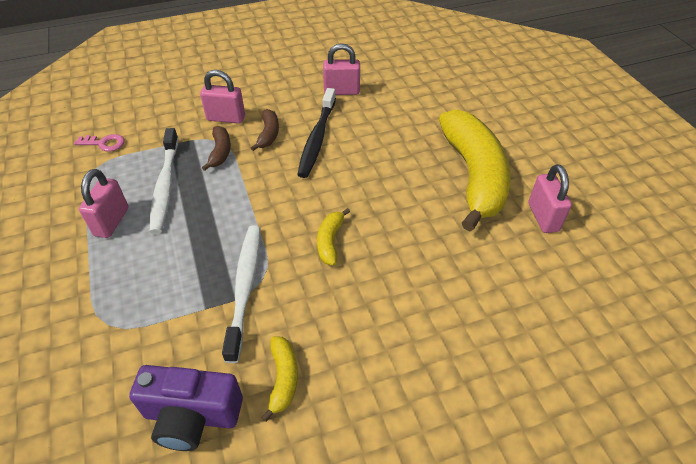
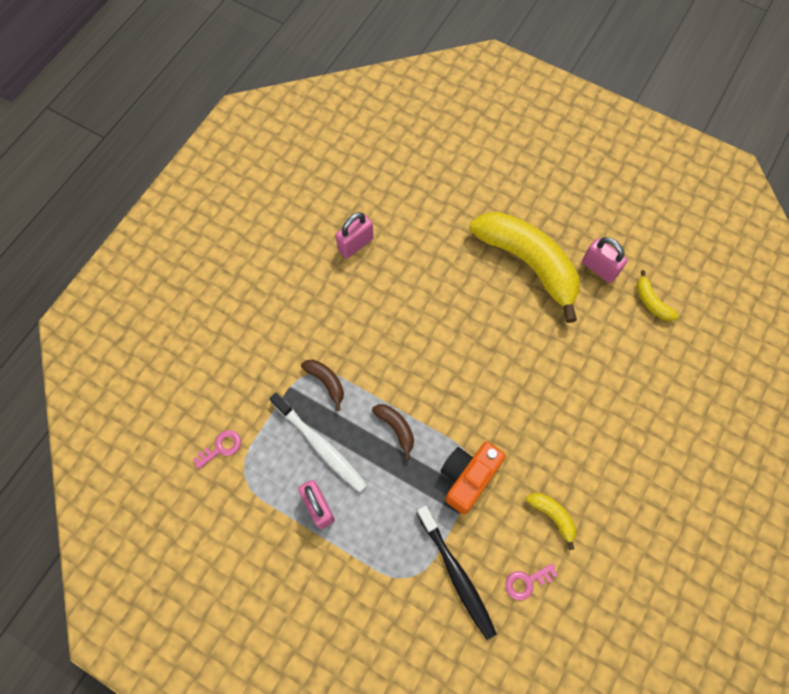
camera: 40 degrees left, 20 degrees up
purple camera [129,365,243,451] -> pink key [505,563,558,601]
pink padlock [200,70,245,124] -> none
white toothbrush [222,225,260,363] -> orange camera [440,441,506,514]
brown banana [251,109,279,151] -> brown banana moved to [372,404,414,460]
black toothbrush [297,88,336,178] -> black toothbrush moved to [417,506,497,640]
yellow banana [317,208,350,265] -> yellow banana moved to [636,270,679,321]

